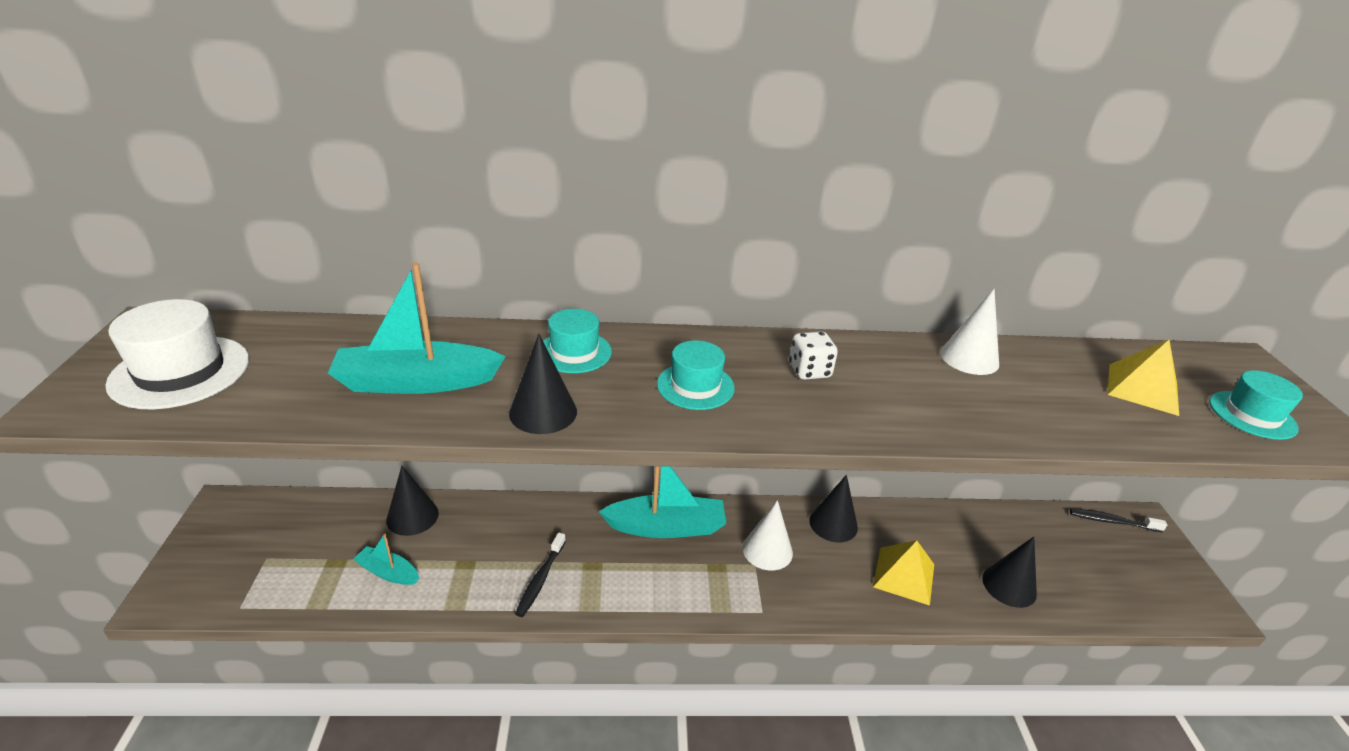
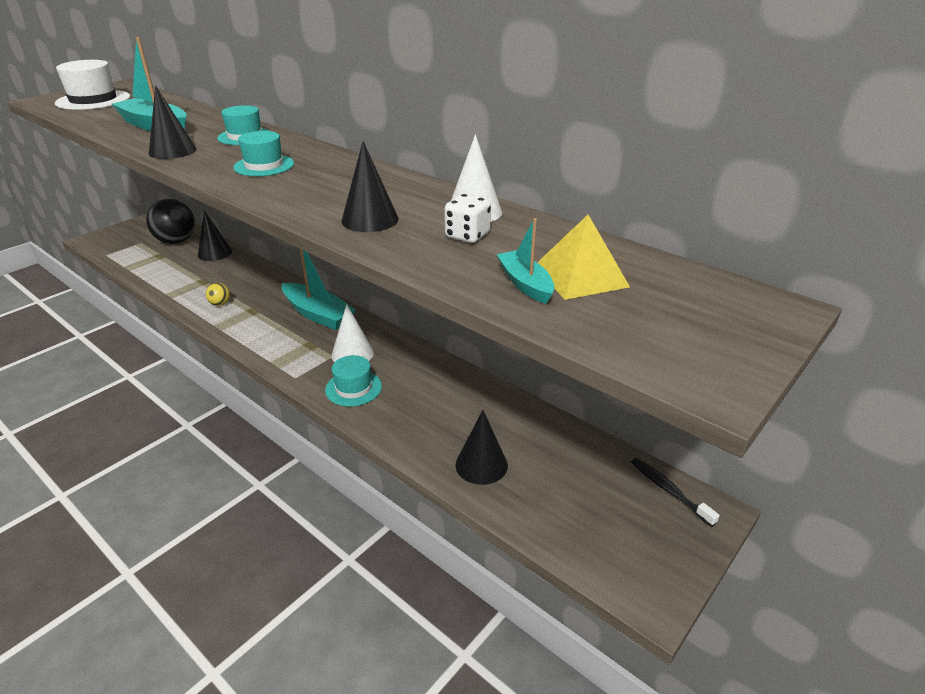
camera: 45 degrees right, 0 degrees up
turquoise boat [353,534,419,585] -> turquoise boat moved to [497,218,554,304]
black toothbrush [515,532,566,617] -> yellow ball [206,283,230,306]
white dice [789,331,838,380] -> white dice moved to [444,194,491,243]
black cone [809,475,858,542] -> black cone moved to [341,141,399,232]
yellow pyramid [873,540,934,605] -> none
turquoise hat [1209,370,1303,440] -> turquoise hat moved to [325,355,382,406]
none -> black ball [146,199,195,244]

